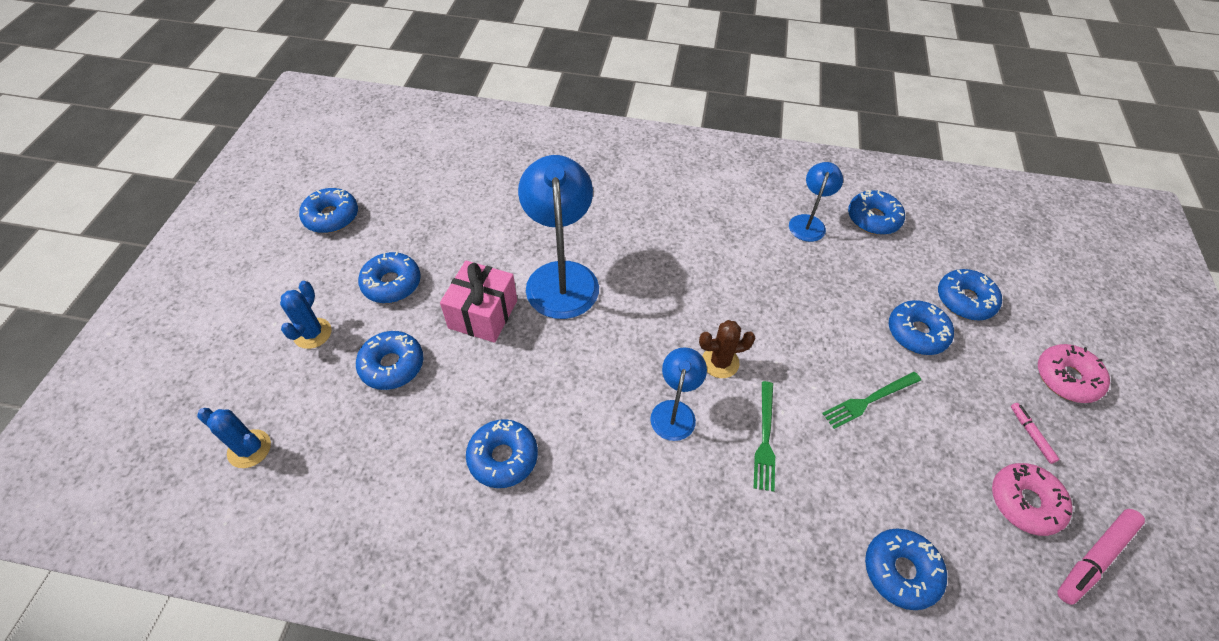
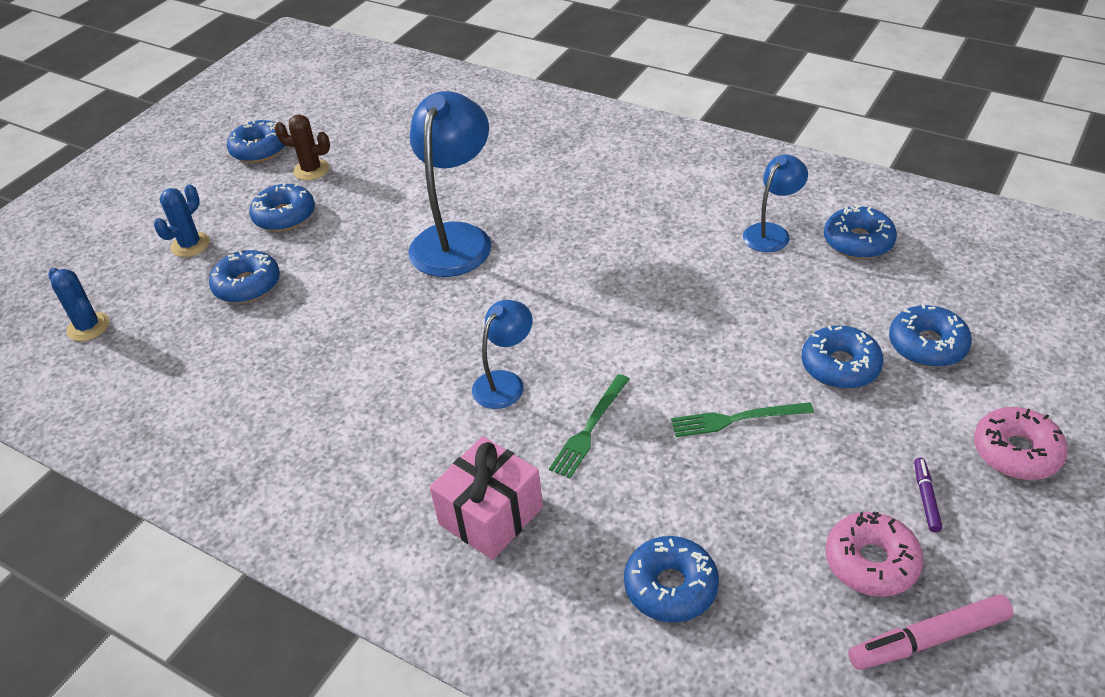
camera: 25 degrees right, 10 degrees down
pink gift [440,261,517,343] -> pink gift moved to [430,436,543,560]
blue donut [466,419,538,488] -> none
brown cactus [699,320,755,378] -> brown cactus moved to [274,114,330,180]
pink marker [1011,403,1059,464] -> purple marker [914,458,942,532]

